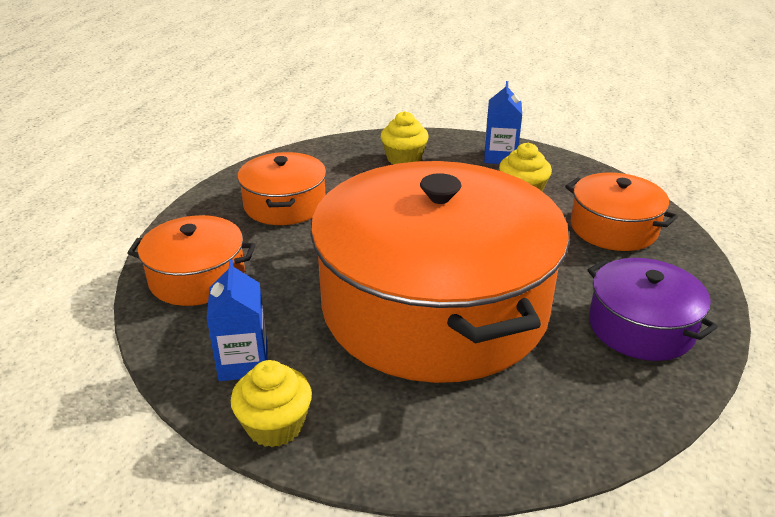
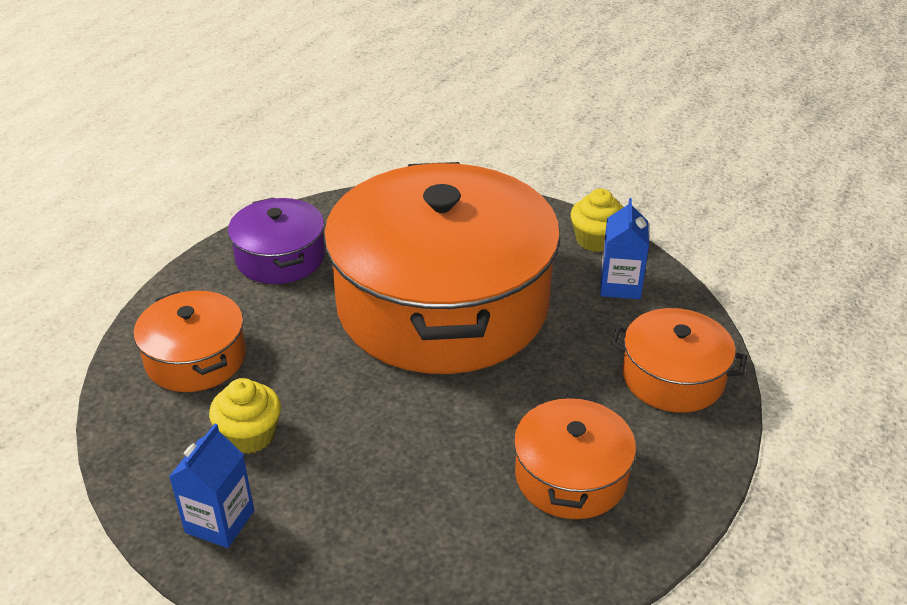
camera: 165 degrees left, 5 degrees up
yellow cupcake [381,111,429,164] -> none

